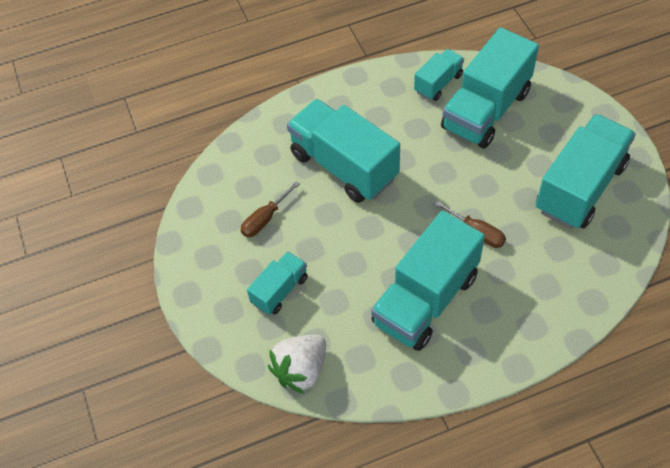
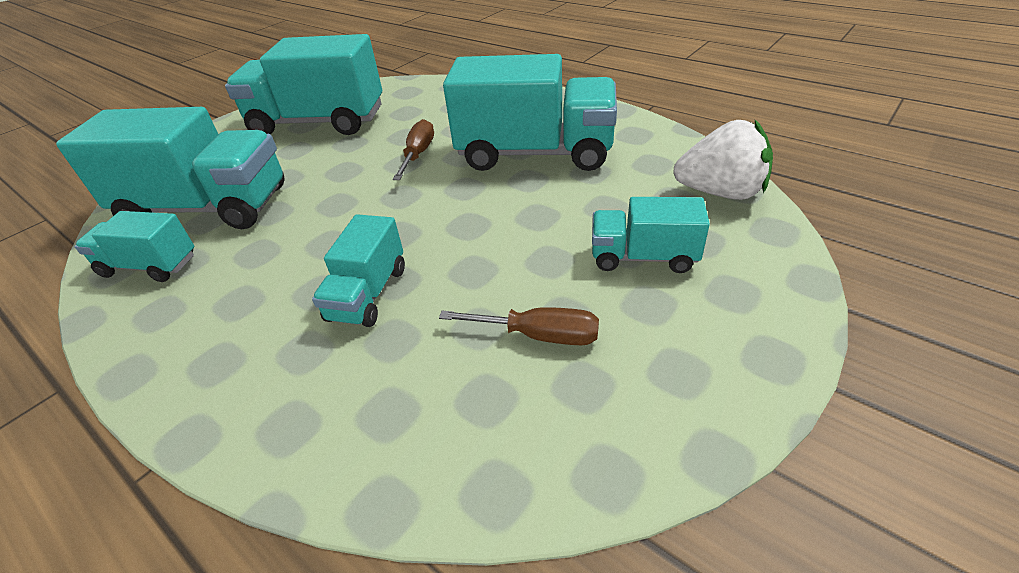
camera: 120 degrees left, 15 degrees down
turquoise truck [287,99,400,203] -> turquoise truck [312,214,405,327], size x0.52

